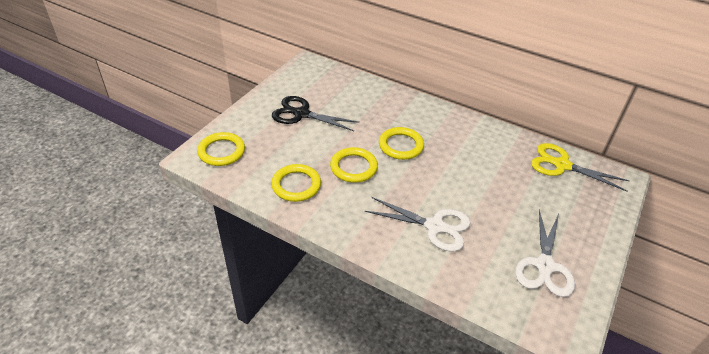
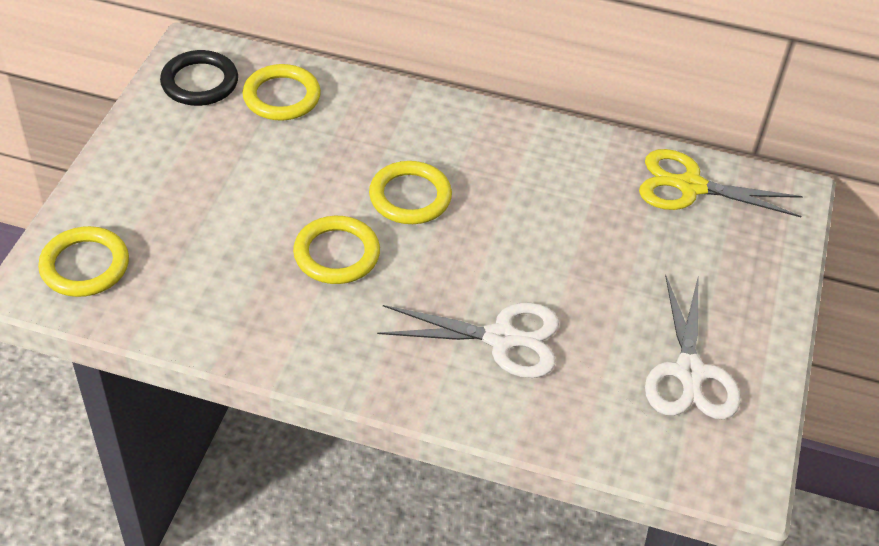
camera: 15 degrees left, 5 degrees up
yellow ring [271,164,321,202] -> yellow ring moved to [243,64,321,121]
black scissors [272,96,360,131] -> none
none -> black ring [160,50,238,106]

